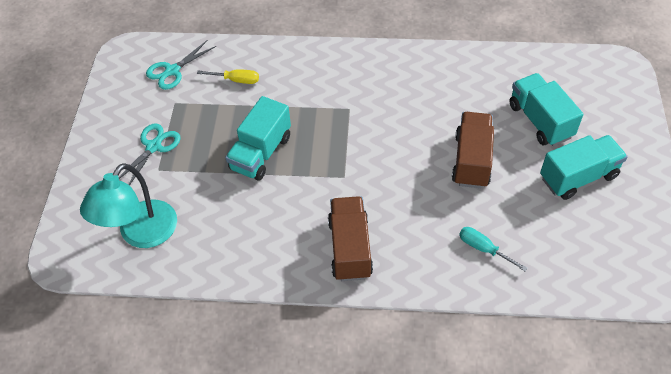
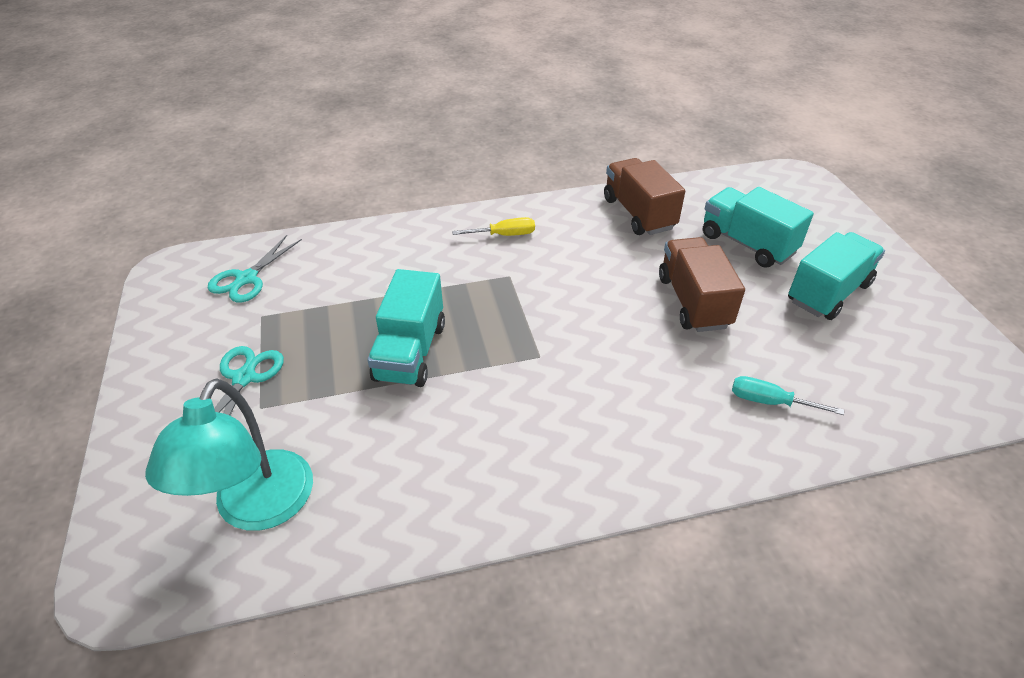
camera: 20 degrees left, 10 degrees down
yellow screwdriver [197,69,259,84] -> yellow screwdriver moved to [452,217,535,236]
brown truck [328,196,373,281] -> brown truck moved to [604,158,685,235]

